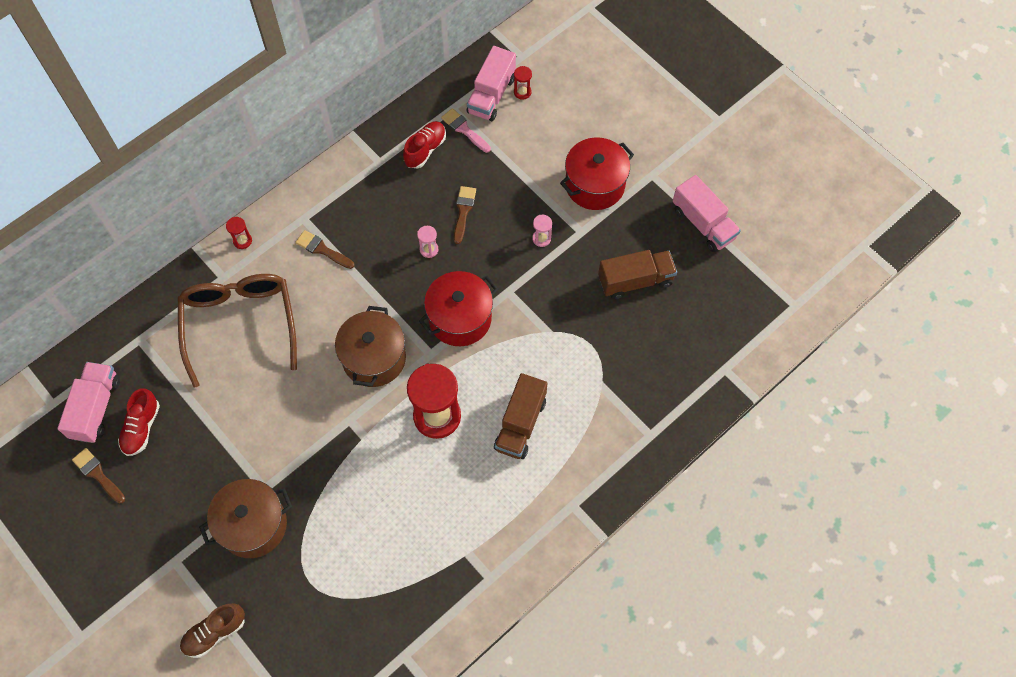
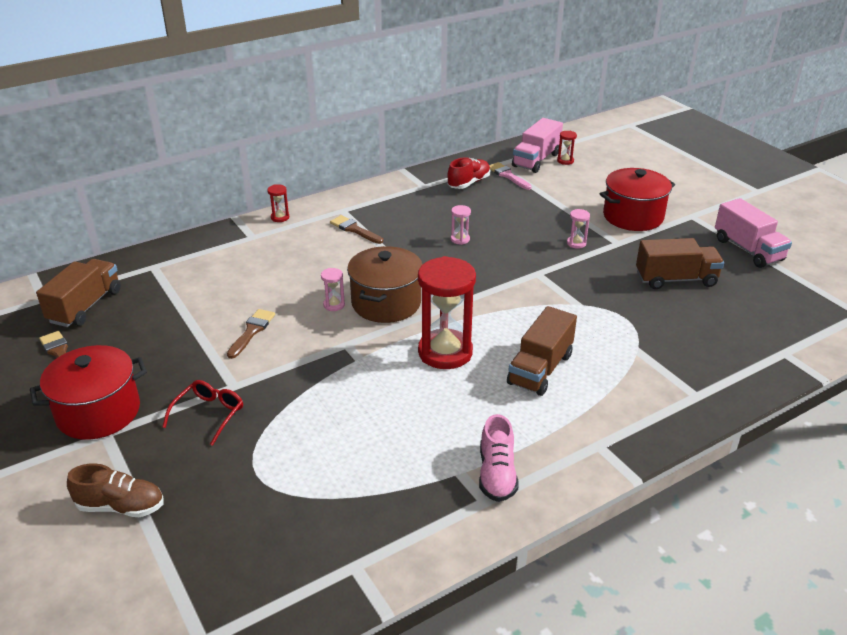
camera: 10 degrees right, 30 degrees down
pink truck [57,362,120,443] -> brown truck [36,259,121,327]
red shoe [118,388,160,456] -> none
brown glasses [178,274,297,388] -> none
brown shoe [180,603,245,658] -> brown shoe turned 150 degrees counterclockwise [67,463,164,517]
brown pot [199,479,292,558] -> red glasses [162,380,243,446]
red pot [419,271,498,346] -> red pot moved to [30,345,147,440]
brown brush [454,186,476,244] -> brown brush moved to [227,309,275,359]
none -> pink hourglass [321,268,345,311]
none -> pink shoe [479,414,519,502]

